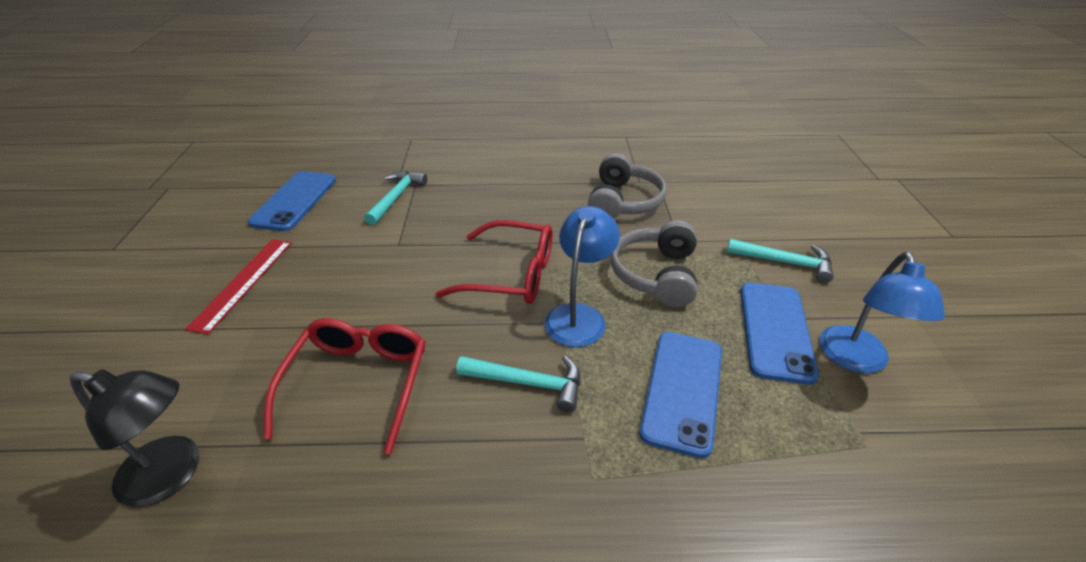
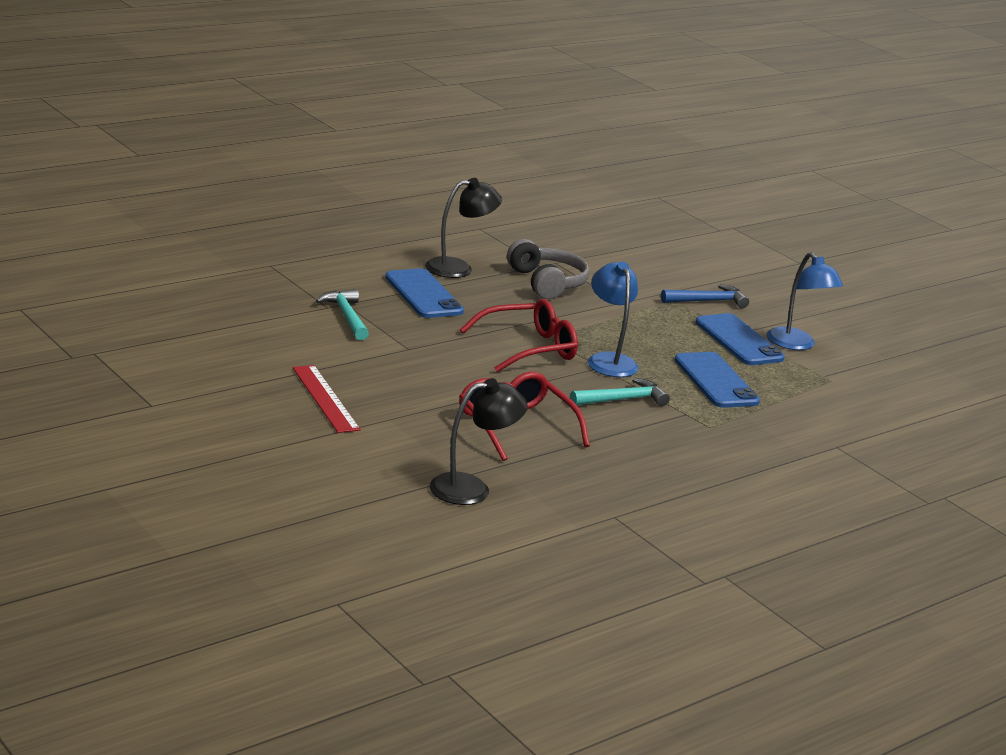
camera: 40 degrees left, 15 degrees down
blue phone [248,171,336,231] -> blue phone moved to [385,268,464,318]
grey headphones [610,220,698,307] -> none
turquoise hammer [727,239,834,283] -> blue hammer [661,284,749,308]
none -> black lamp [425,178,502,278]

